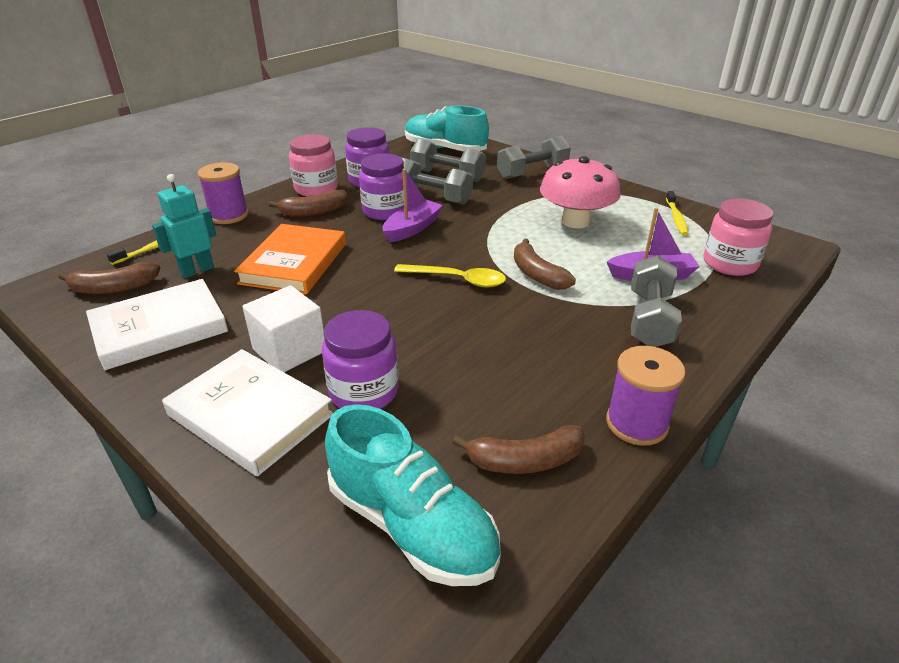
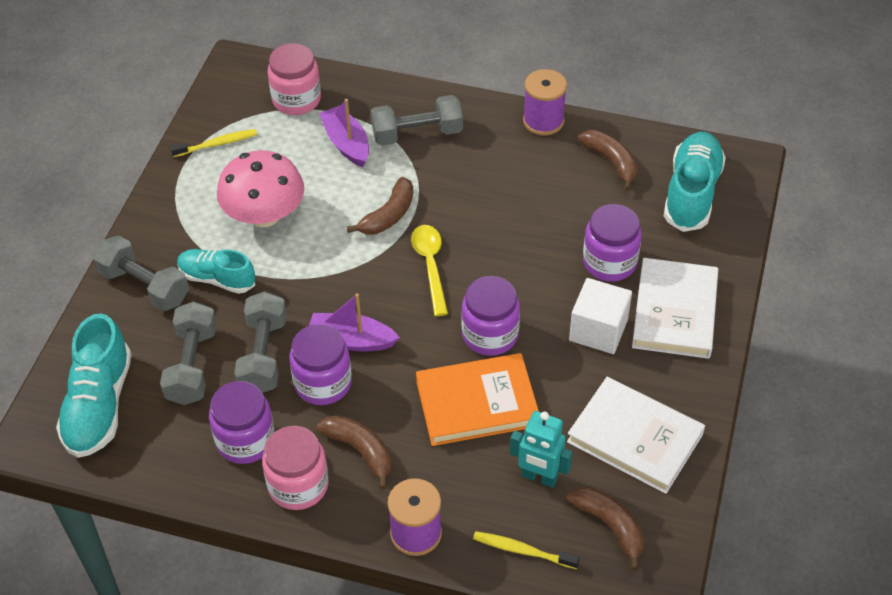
camera: 115 degrees left, 15 degrees up
none -> turquoise shoe [177,249,255,294]
none -> purple jar [461,276,520,356]

